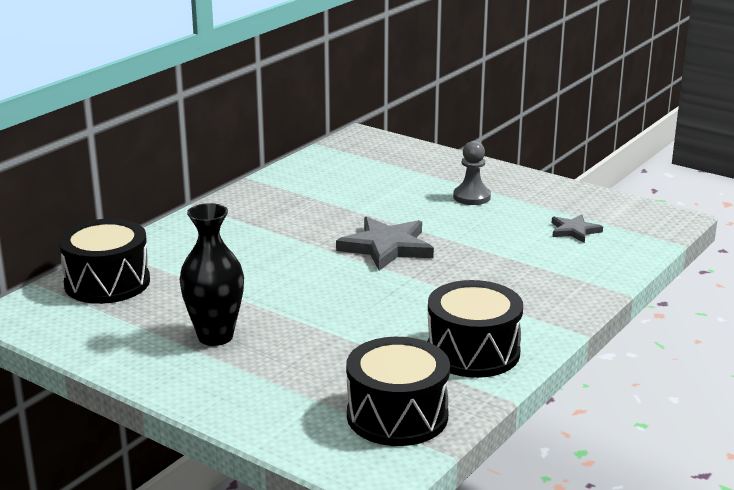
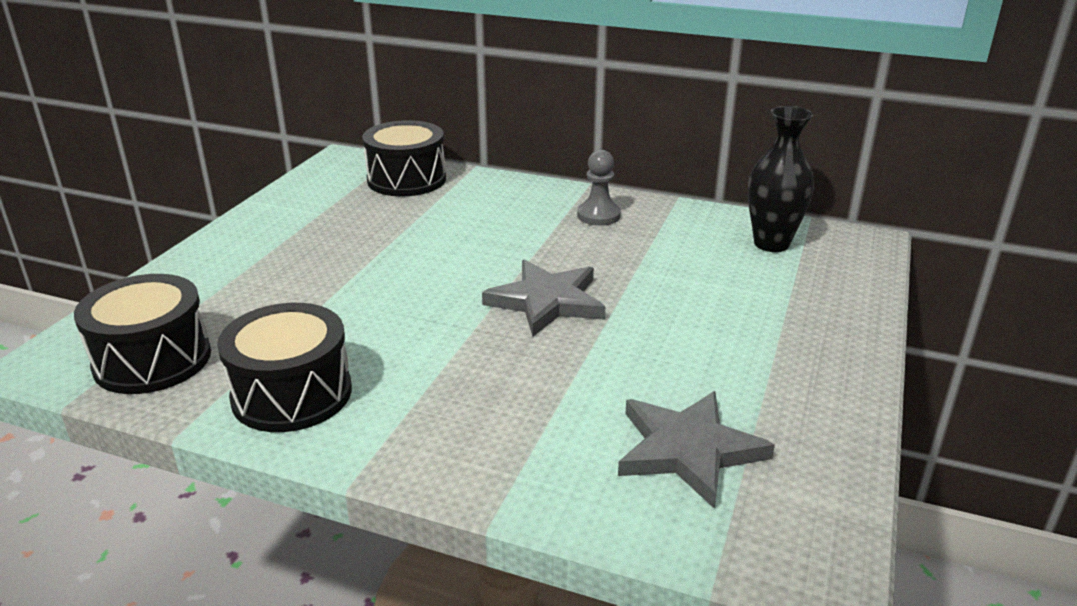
camera: 75 degrees right, 5 degrees up
black vase [180,203,244,346] -> black vase moved to [748,106,814,252]
grey pawn [453,141,491,205] -> grey pawn moved to [577,150,621,226]
grey star [552,214,603,243] -> grey star [618,391,775,509], size x1.79

